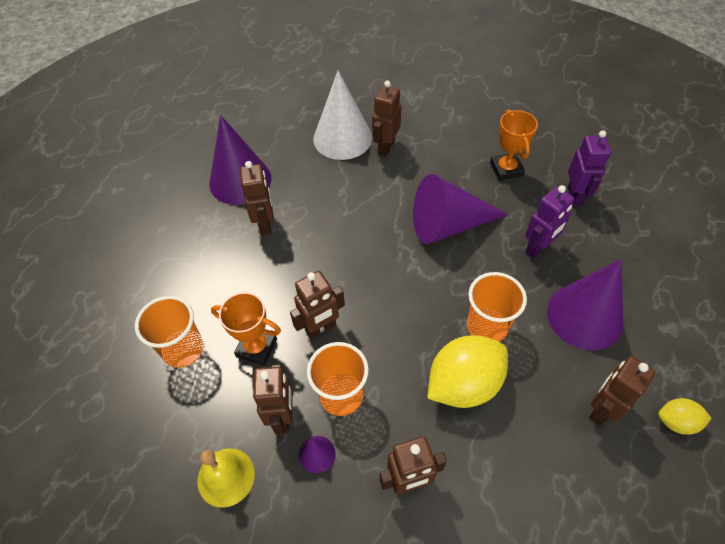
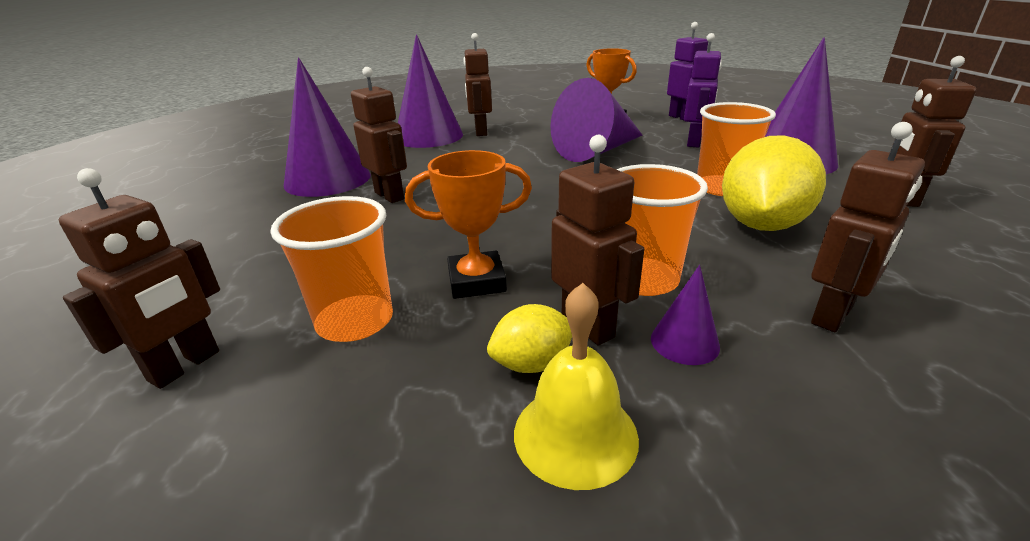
camera: 30 degrees left, 25 degrees down
brown robot [290,271,345,339] -> brown robot moved to [59,168,220,389]
white cone [313,71,372,160] -> purple cone [398,35,463,148]
yellow lemon [658,398,712,435] -> yellow lemon moved to [487,304,572,373]

